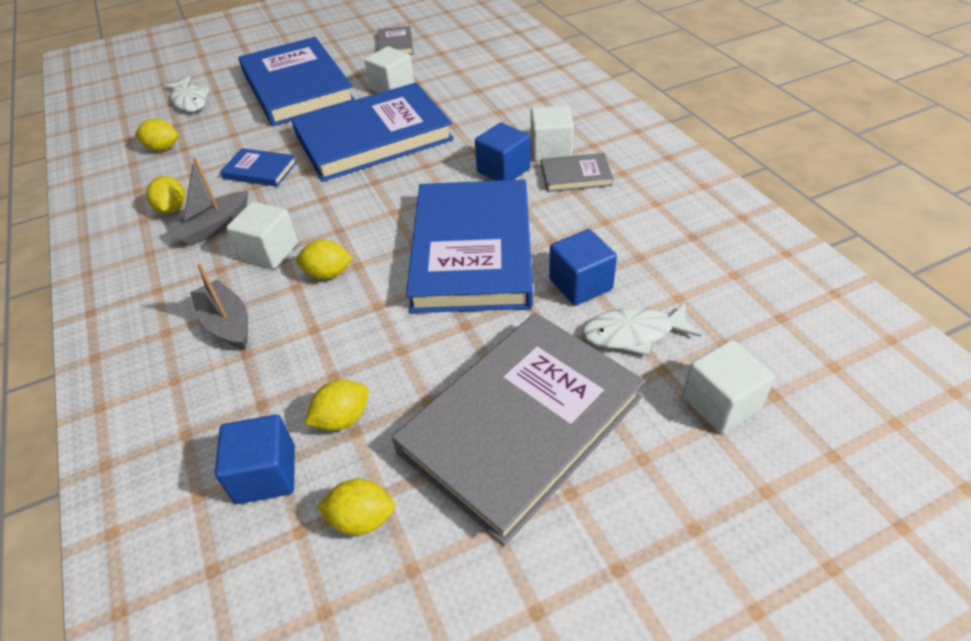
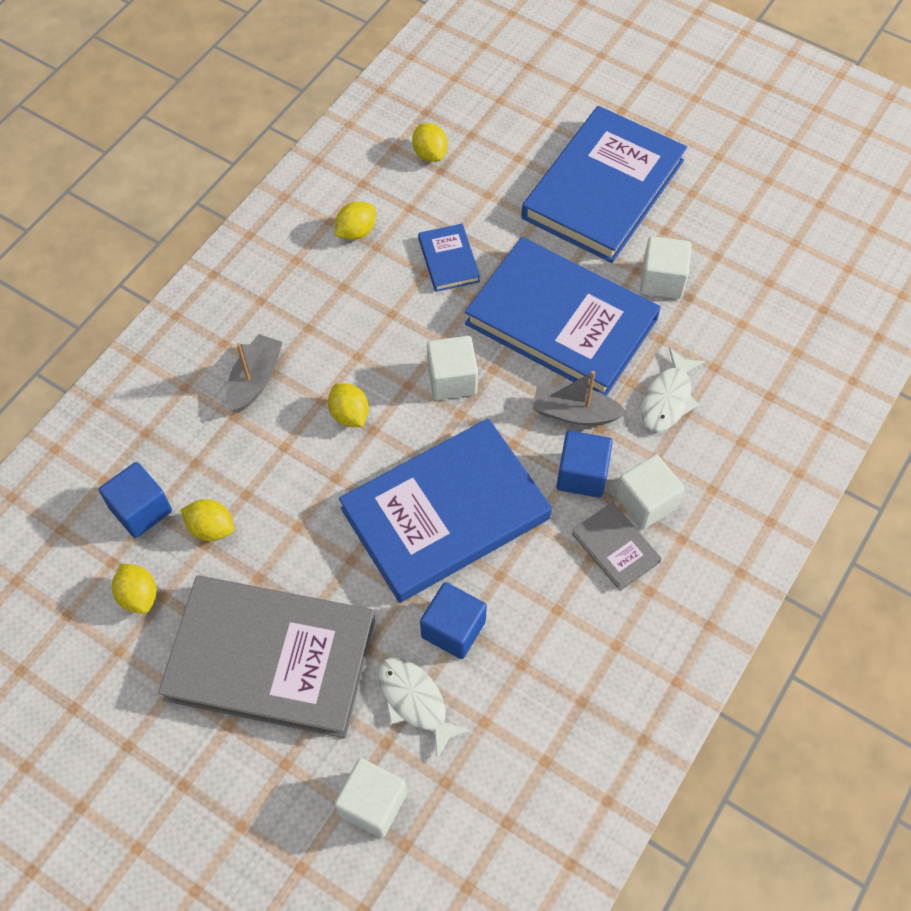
camera: 55 degrees right, 15 degrees up
white fish [163,76,209,112] -> white fish moved to [641,348,705,432]
grey boat [167,158,248,246] -> grey boat moved to [533,371,627,425]
white cube [226,202,298,269] -> white cube moved to [427,336,478,400]
grey book [378,26,414,55] -> none

